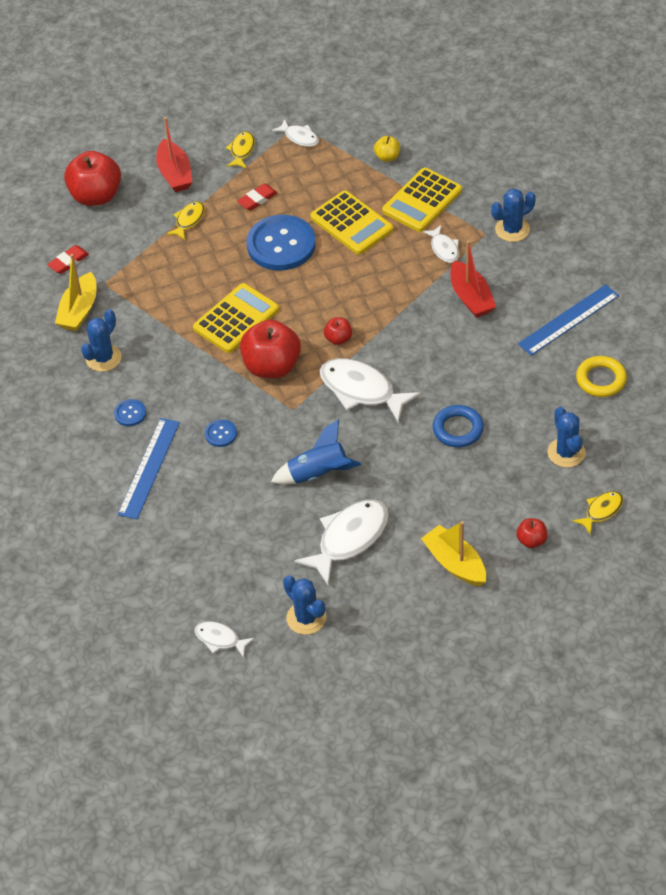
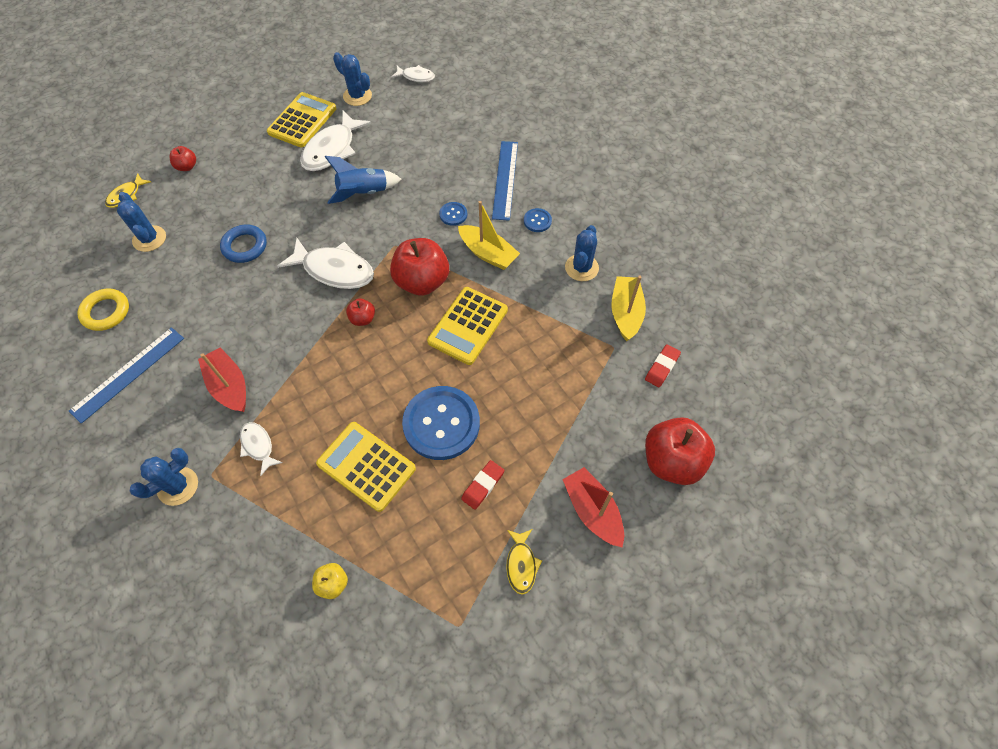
camera: 165 degrees right, 10 degrees up
yellow fish [167,201,205,240] -> none
white fish [272,119,319,147] -> none
yellow calculator [382,168,462,232] -> yellow calculator moved to [267,92,336,147]
yellow boat [421,521,486,586] -> yellow boat moved to [458,201,520,270]

